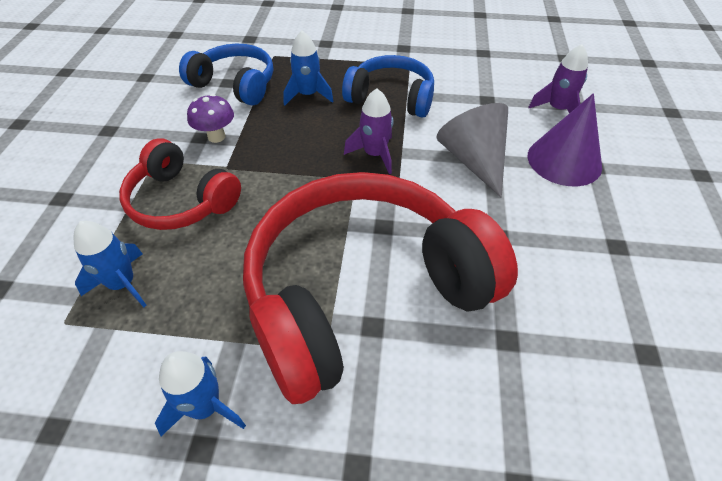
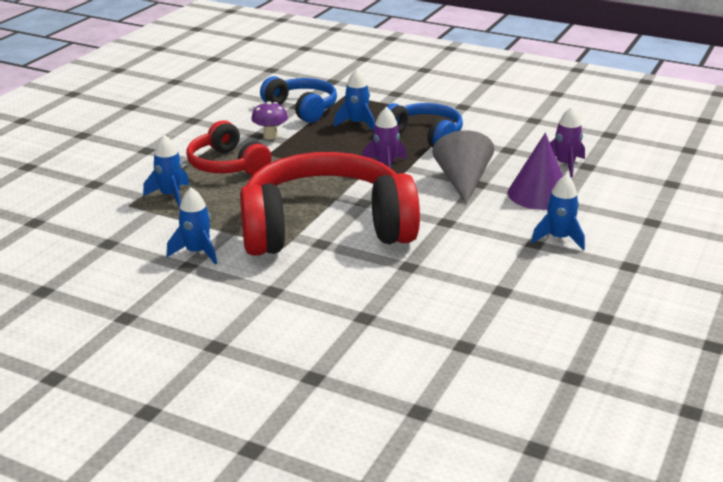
camera: 20 degrees right, 20 degrees down
none -> blue rocket [531,174,585,250]

